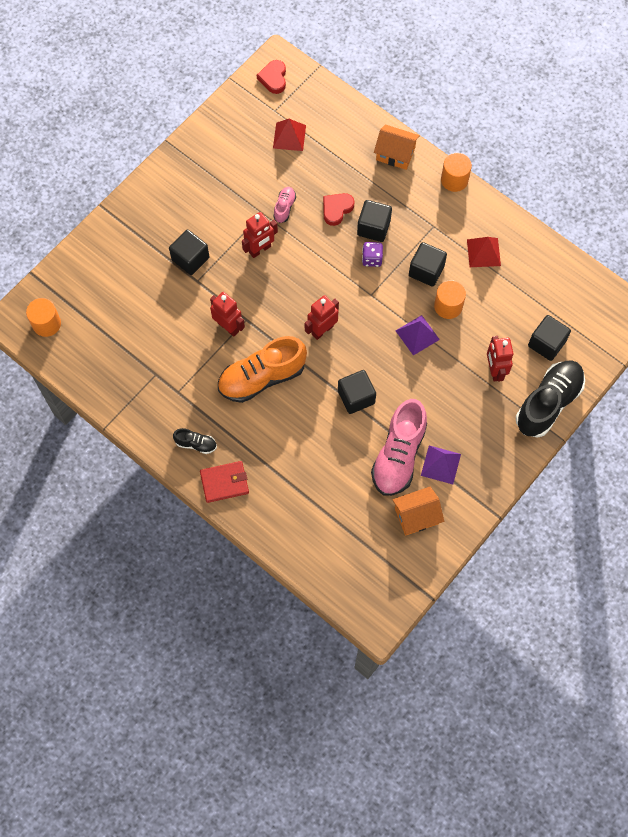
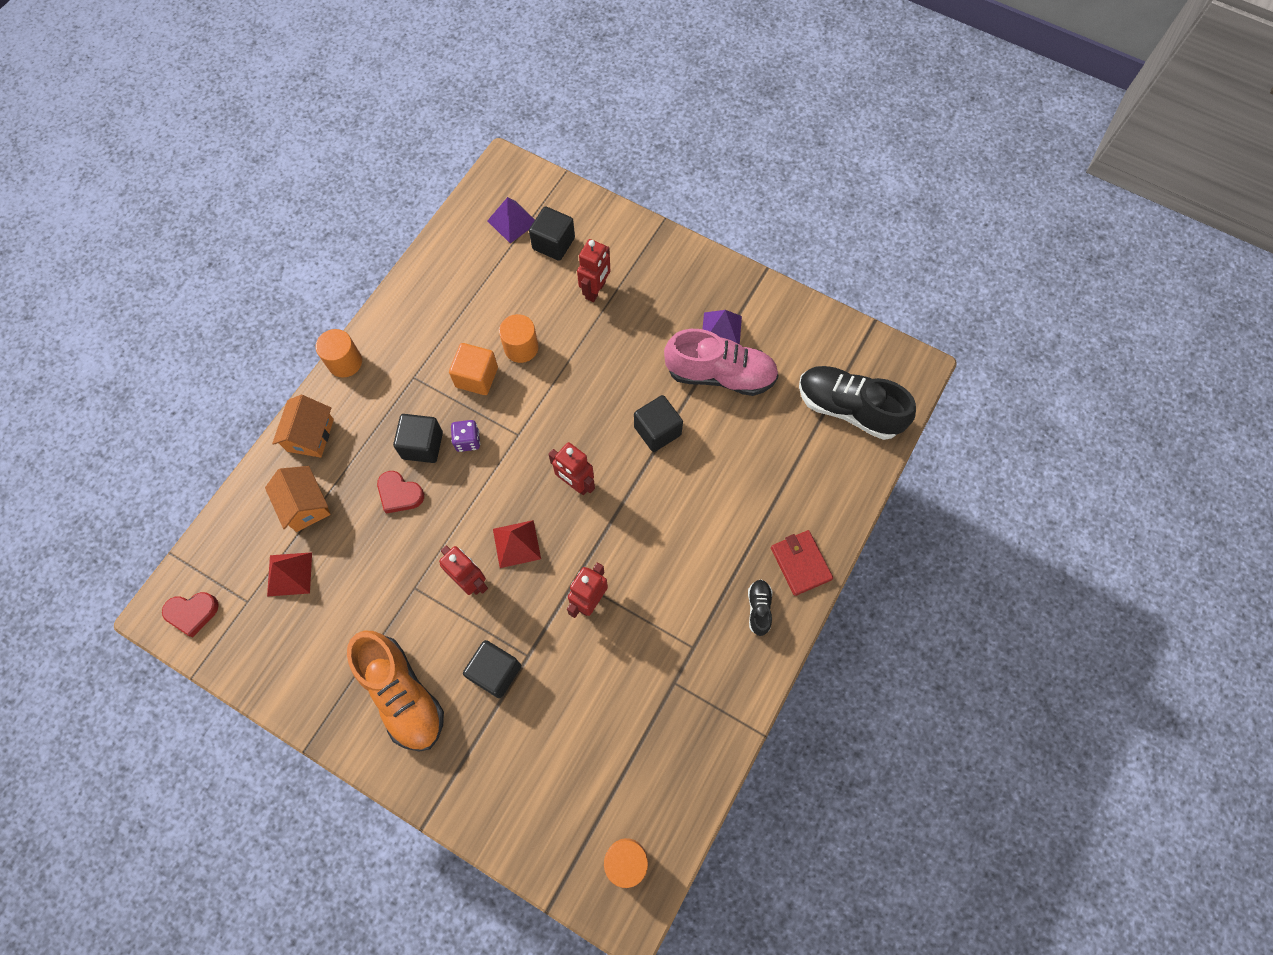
camera: 100 degrees left, 0 degrees up
orange shoe [218,336,307,403] -> orange shoe moved to [347,631,444,752]
pink shoe [273,187,296,223] -> none
orange house [392,487,444,536] -> orange house moved to [265,466,331,532]
purple pyramid [396,315,440,355] -> purple pyramid moved to [487,197,535,244]
black cube [409,242,447,287] -> orange cube [449,343,498,395]
red pyramid [467,237,501,267] -> red pyramid moved to [493,520,541,568]
red robot [487,336,514,382] -> red robot turned 45 degrees counterclockwise [577,239,610,302]
black shoe [516,361,585,438] -> black shoe moved to [799,366,916,440]

